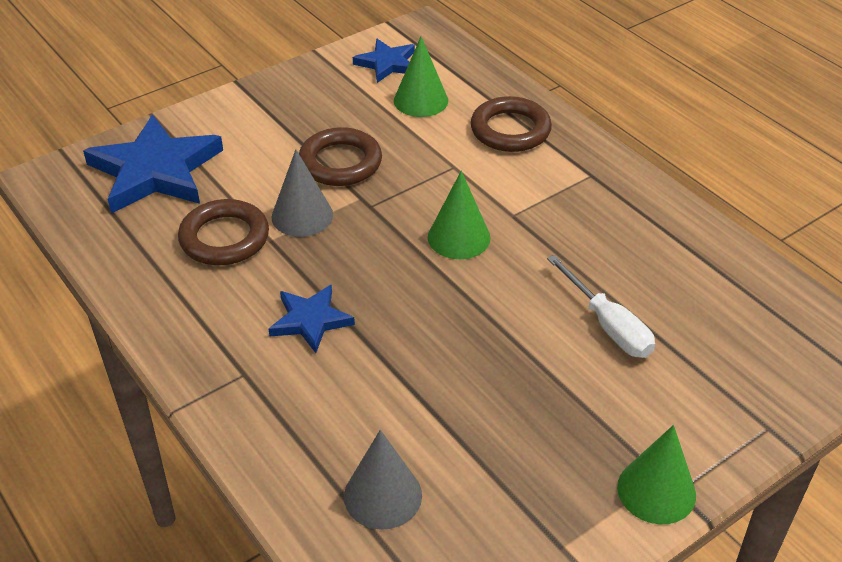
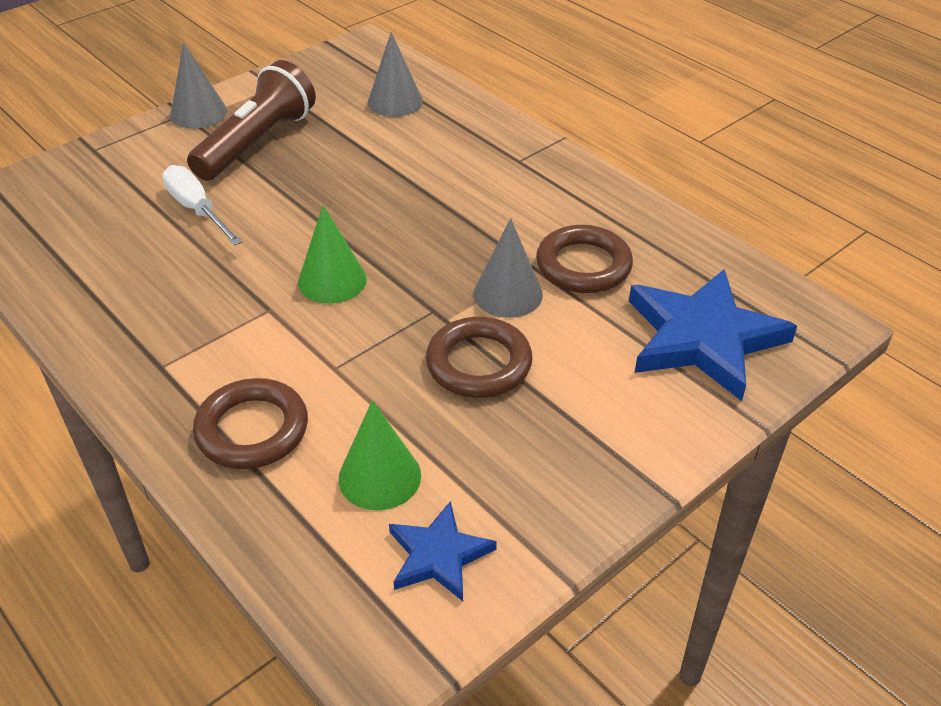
camera: 175 degrees right, 0 degrees up
blue star [268,284,355,353] -> none
green cone [617,425,696,524] -> grey cone [170,42,227,129]
none -> brown flashlight [187,60,316,181]

